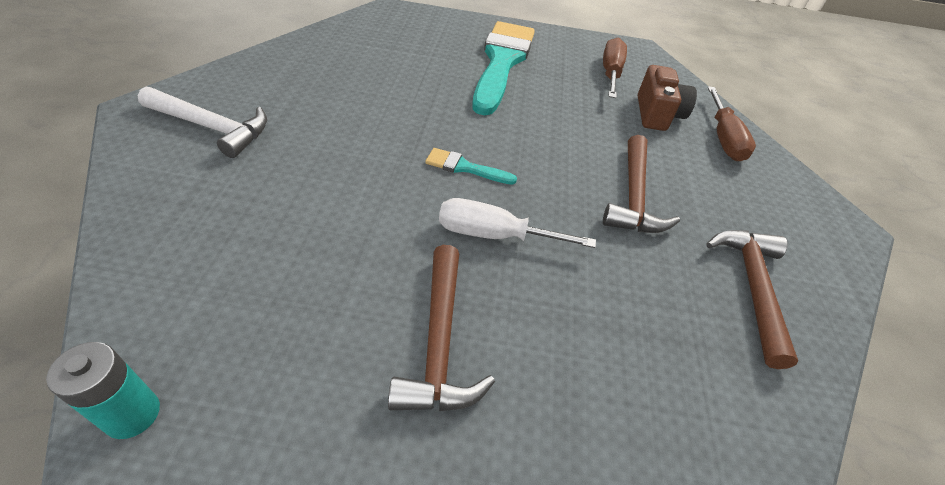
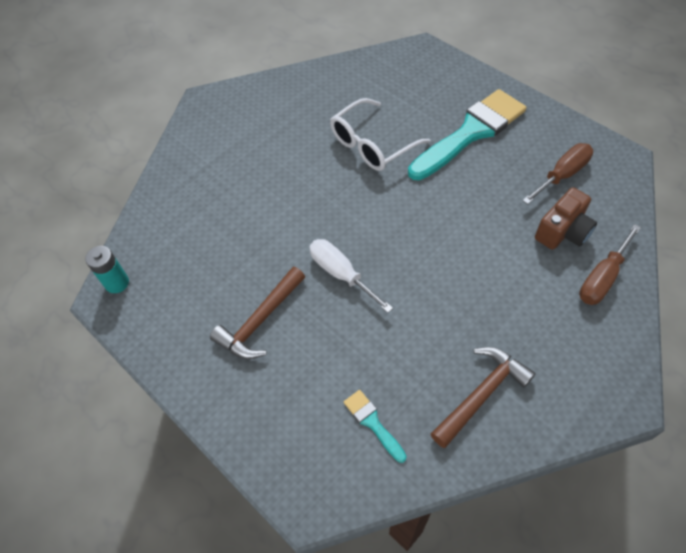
camera: 45 degrees right, 10 degrees up
white hammer [138,86,267,158] -> none
turquoise brush [425,148,517,185] -> turquoise brush moved to [344,390,407,463]
brown hammer [603,135,680,233] -> none
none -> white glasses [330,98,430,171]

